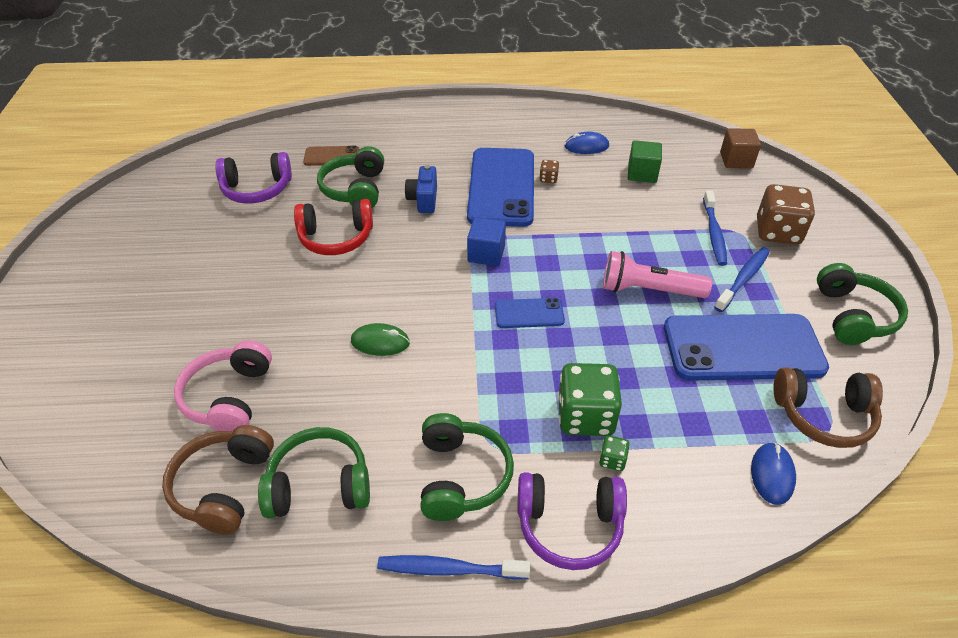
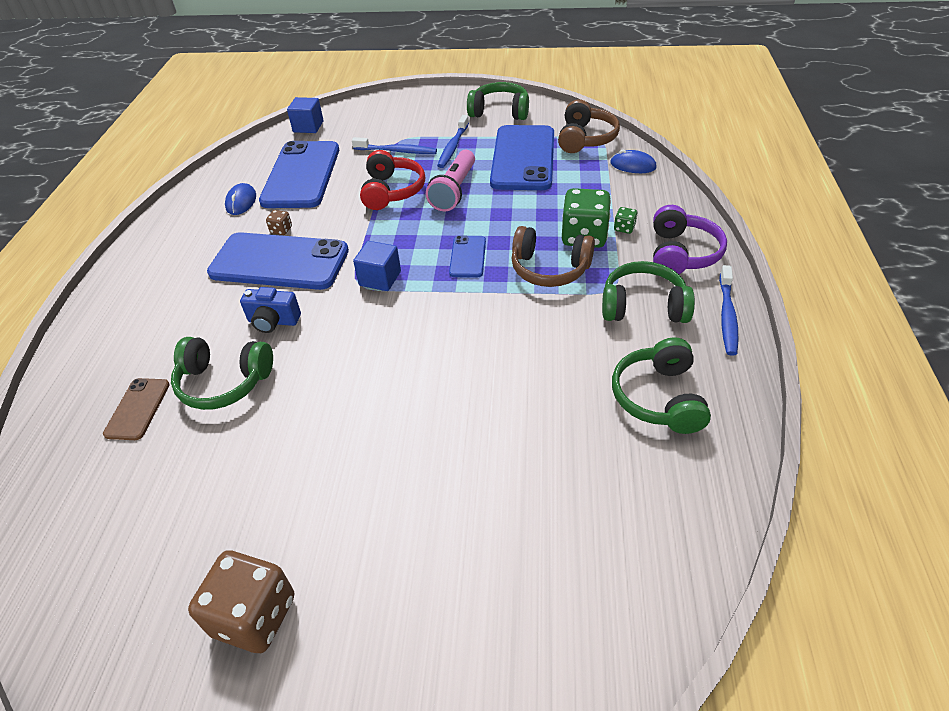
camera: 80 degrees left, 0 degrees up
brown headphones [162,425,274,534] -> brown headphones moved to [511,226,595,287]
pink headphones [174,340,272,431] -> none
purple headphones [215,152,292,204] -> none
red headphones [294,199,373,255] -> red headphones moved to [360,150,425,210]
green mouse [351,323,410,356] -> none
green cube [628,140,662,183] -> blue phone [259,141,339,208]
blue toothbrush [714,247,770,312] -> blue toothbrush turned 120 degrees counterclockwise [437,115,469,168]
brown cube [720,128,761,168] -> blue cube [287,97,324,133]
brown dice [757,184,815,244] -> brown dice moved to [188,550,294,653]

